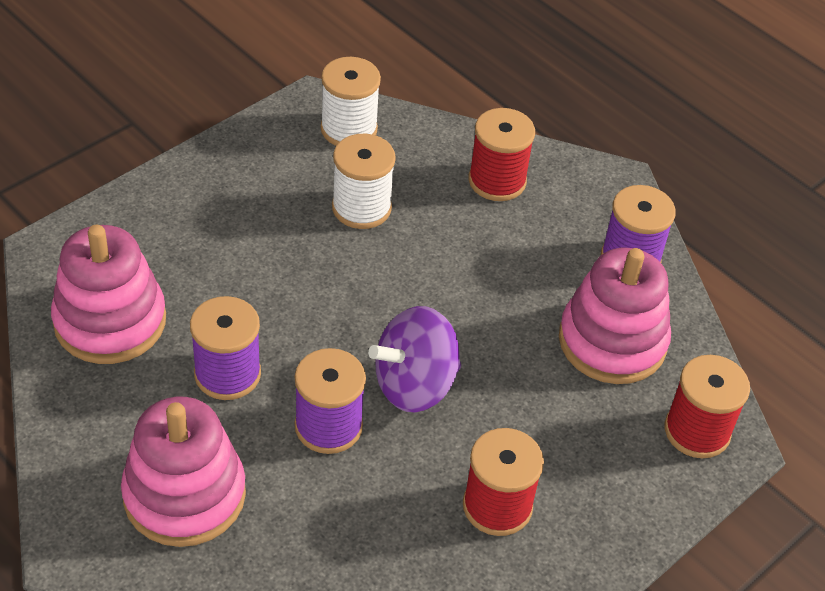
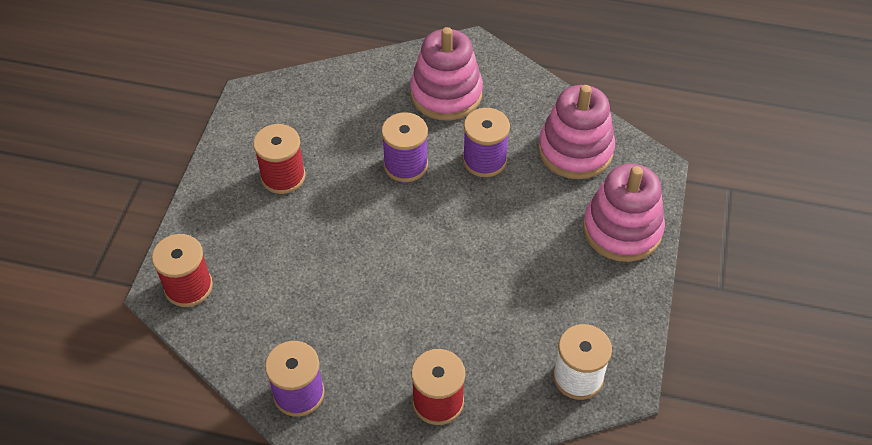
camera: 150 degrees right, 5 degrees up
white spool [332,134,396,229] -> none
purple spinning top [368,306,461,412] -> none
pink stacking toy [559,248,671,384] -> pink stacking toy moved to [583,164,665,262]

